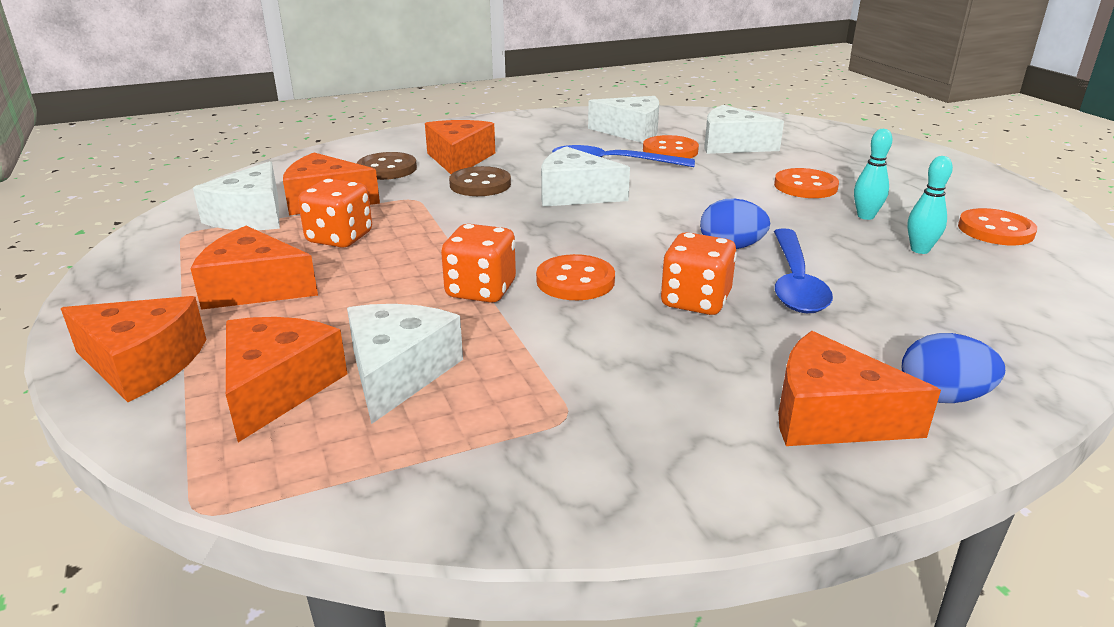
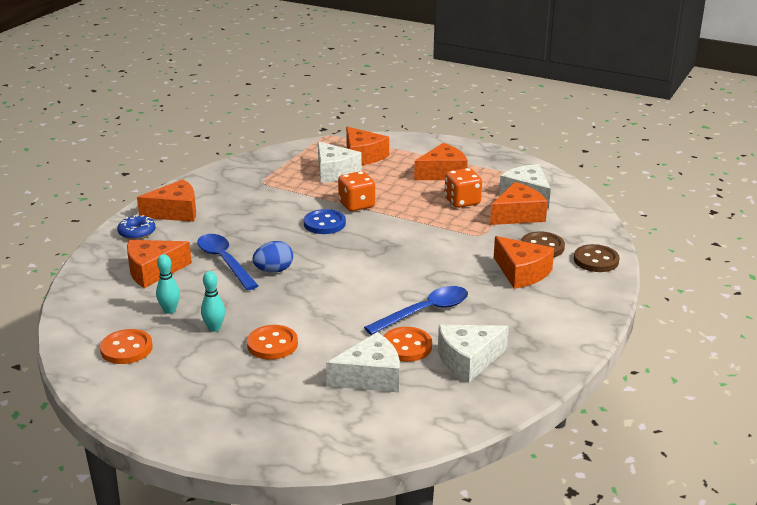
camera: 140 degrees right, 0 degrees up
orange cheese [61,296,206,402] -> orange cheese moved to [127,240,192,288]
brown button [449,166,511,196] -> brown button moved to [574,244,620,272]
orange button [536,254,615,300] -> blue button [304,209,346,234]
white cheese [541,146,630,207] -> none
orange dice [660,232,737,315] -> none
blue egg [902,333,1005,403] -> blue donut [117,215,156,240]

